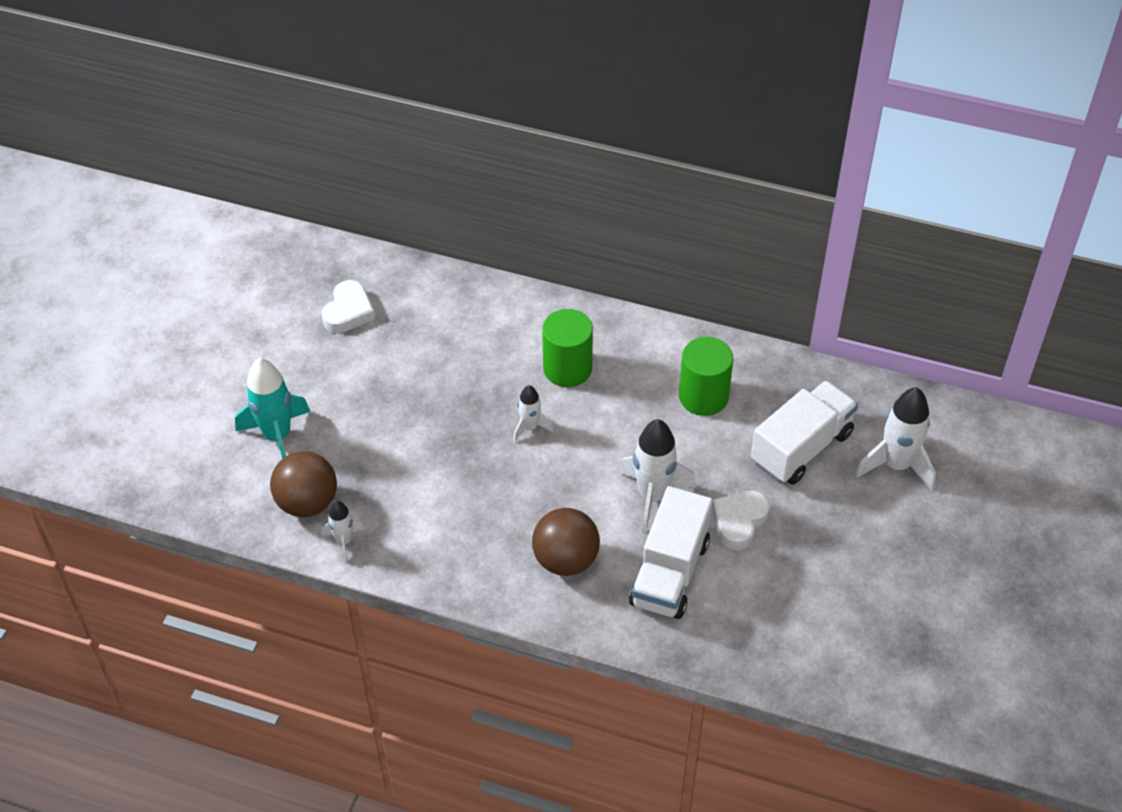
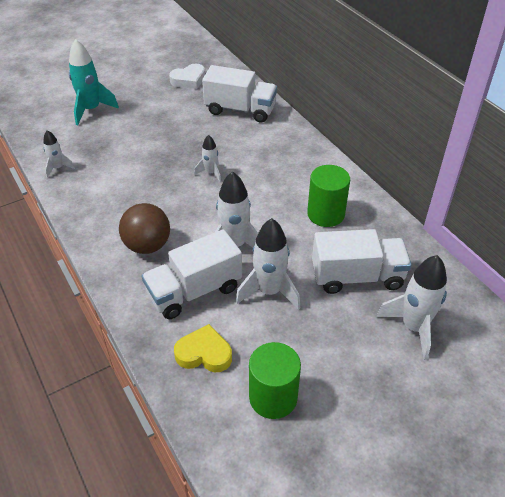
camera: 40 degrees right, 5 degrees down
brown ball [270,451,337,517] -> none
green cylinder [542,309,593,387] -> green cylinder moved to [249,342,301,419]
white heart [712,491,770,550] -> white rocket [236,218,300,310]
none -> yellow heart [174,324,232,372]
none -> white truck [202,65,277,123]

